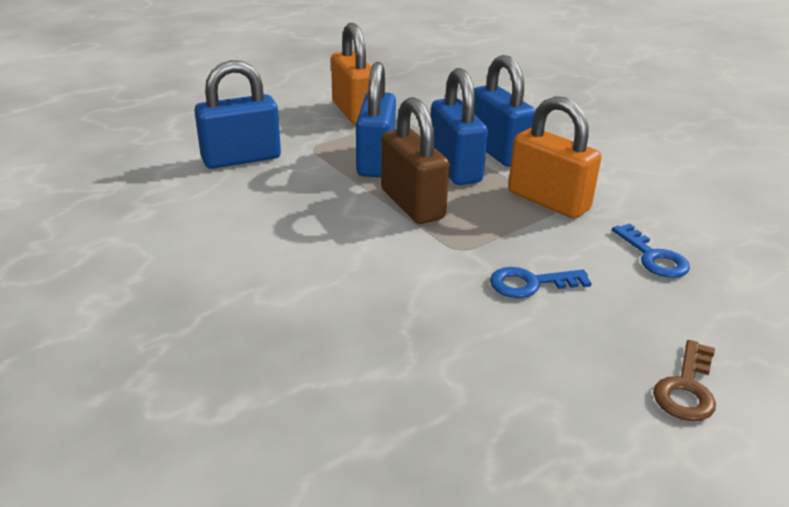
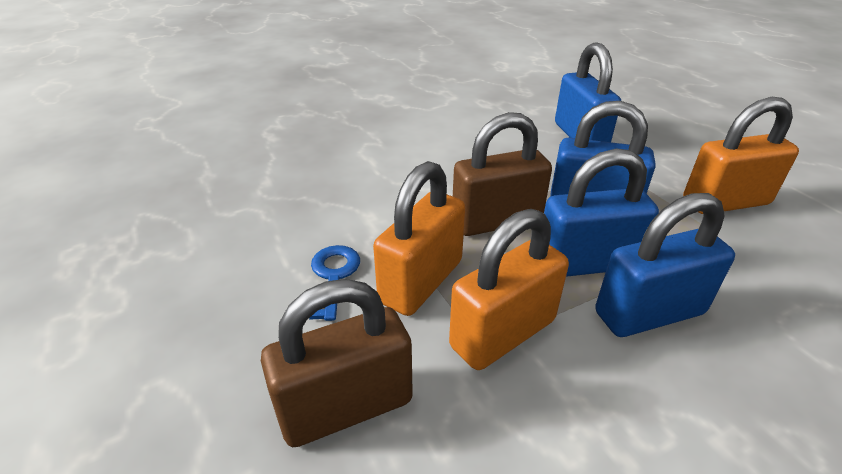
camera: 100 degrees right, 5 degrees up
blue key [612,224,690,278] -> brown padlock [261,279,413,447]
brown key [653,340,716,421] -> none
none -> orange padlock [373,161,465,316]

